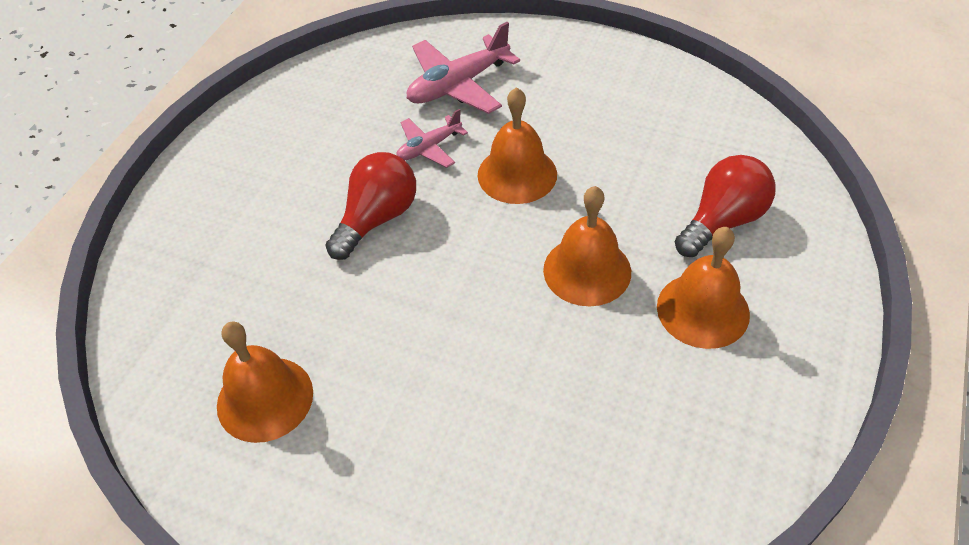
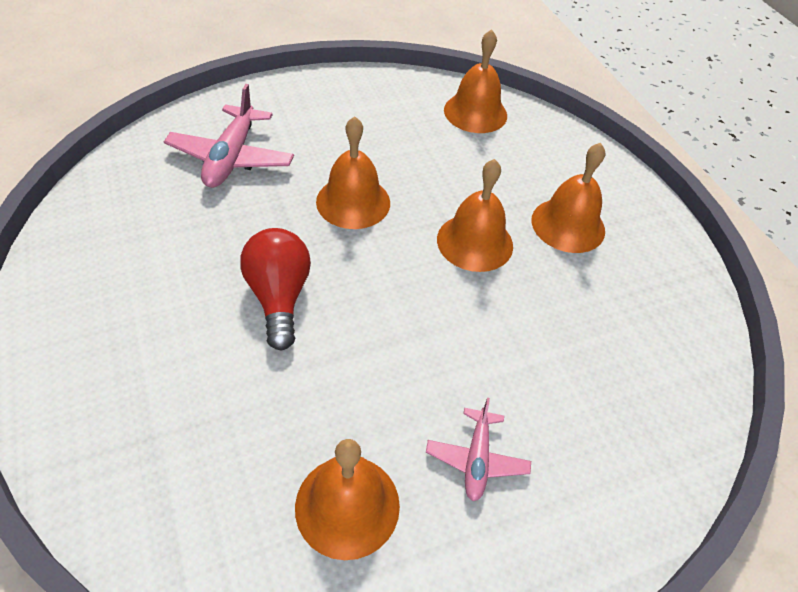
camera: 50 degrees left, 0 degrees up
pink plane [396,109,468,168] -> pink plane moved to [426,398,531,501]
red light bulb [675,155,776,257] -> none
none -> orange bell [444,29,507,133]

